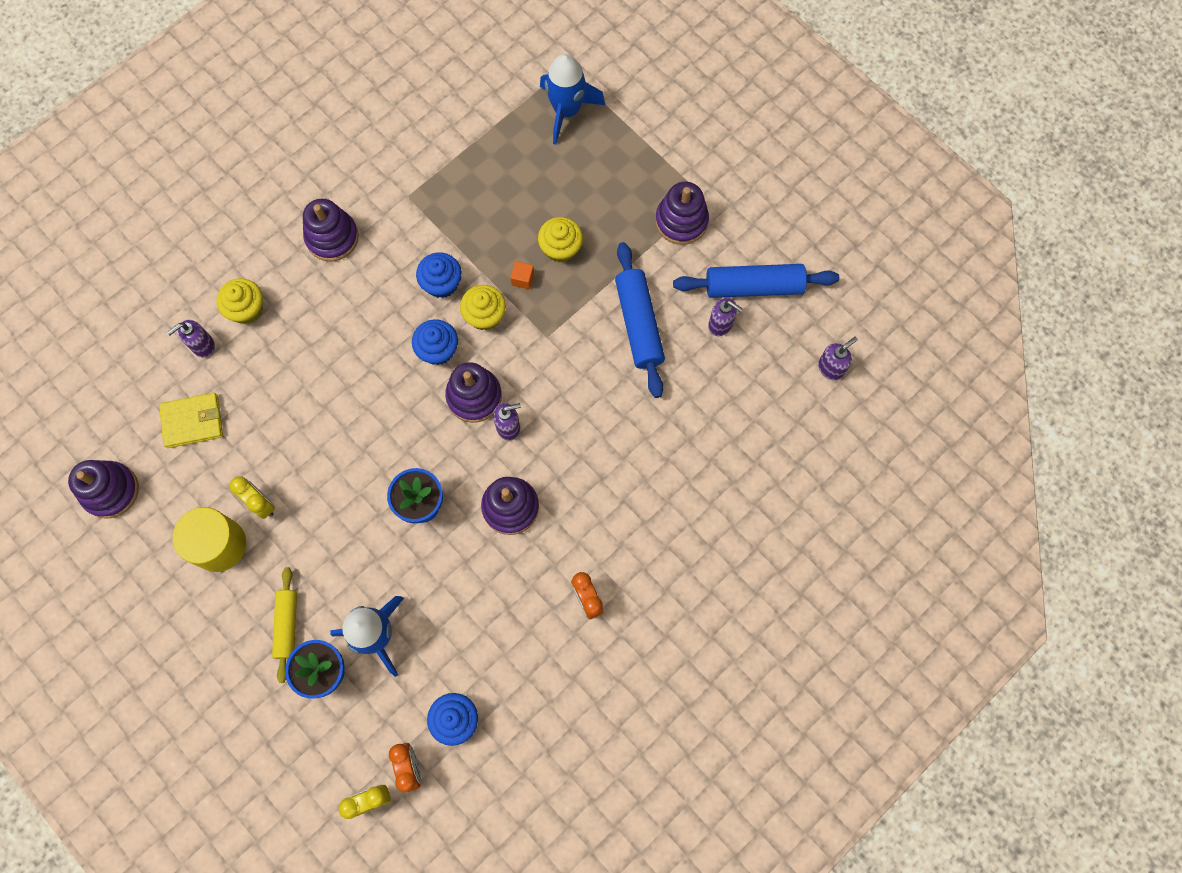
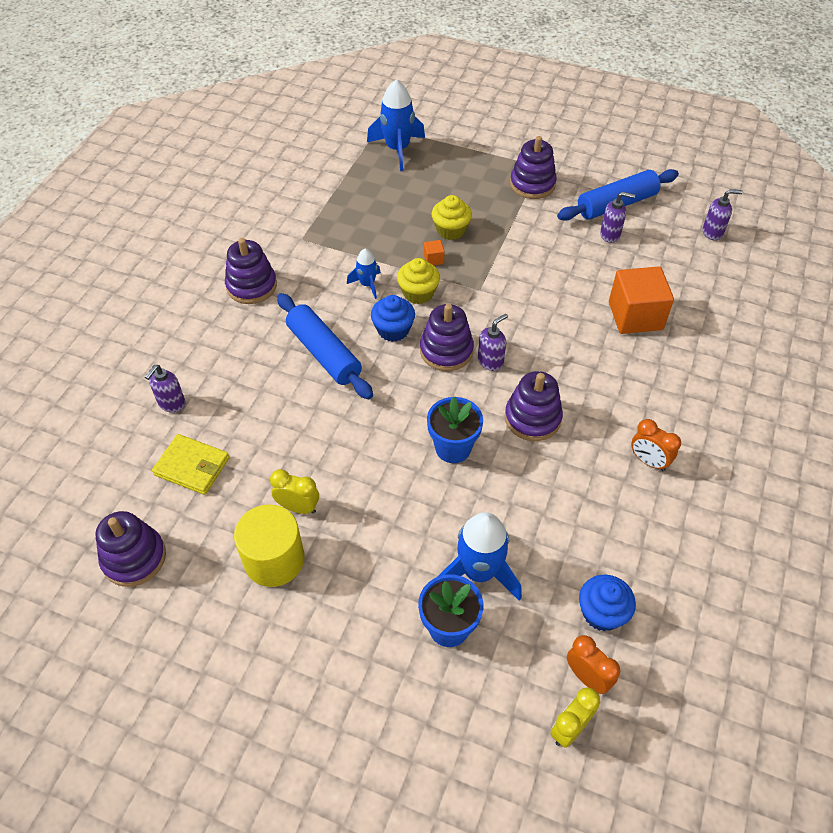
camera: 25 degrees left, 20 degrees down
yellow wallet [159,393,223,448] -> yellow wallet turned 60 degrees clockwise [152,434,230,495]
yellow cupcake [217,278,263,324] -> none
yellow rolling pin [272,567,297,683] -> none
blue cupcake [416,252,462,298] -> blue rocket [347,249,381,299]
blue rolling pin [615,242,665,398] -> blue rolling pin moved to [277,293,373,399]
purple soap dispenser [818,337,858,380] -> purple soap dispenser turned 60 degrees clockwise [703,189,743,241]
none -> orange cube [609,266,674,334]

